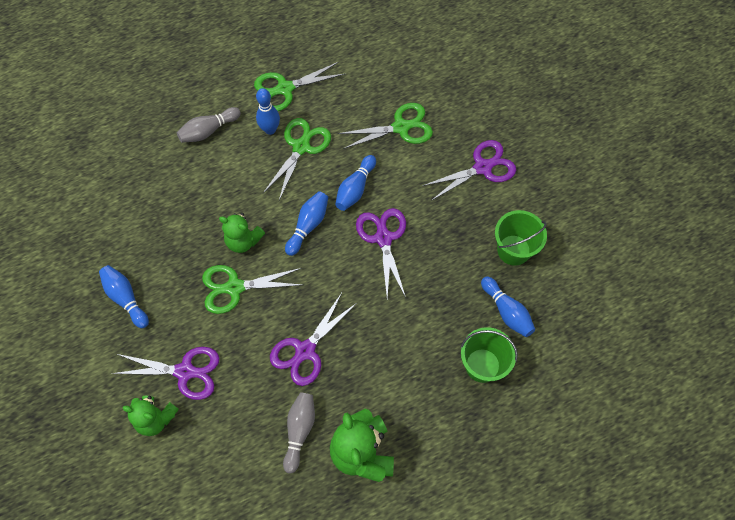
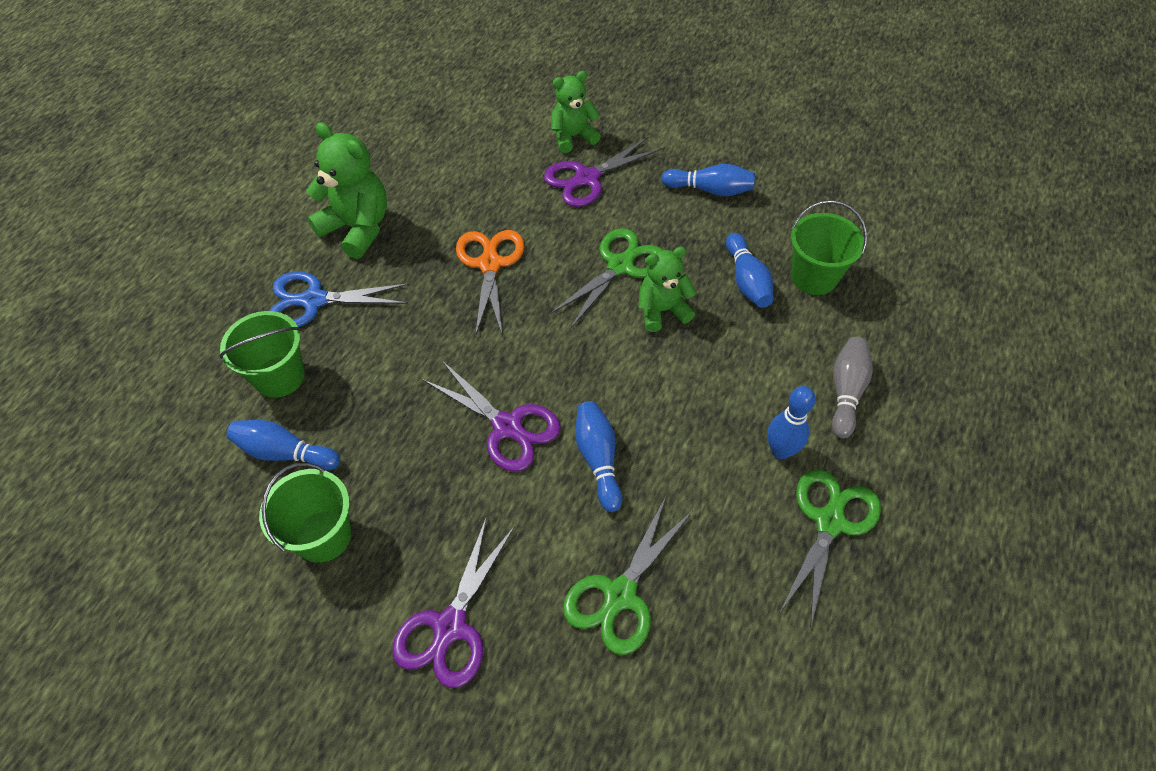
camera: 140 degrees right, 10 degrees down
green scissors [263,118,331,200] -> none
purple scissors [270,293,357,386] -> orange scissors [456,230,524,337]
grey bowling pin [283,392,315,474] -> none
blue bowling pin [285,191,328,256] -> blue bowling pin moved to [726,233,773,308]
none -> blue scissors [270,271,409,327]
none -> green bucket [791,200,867,295]

